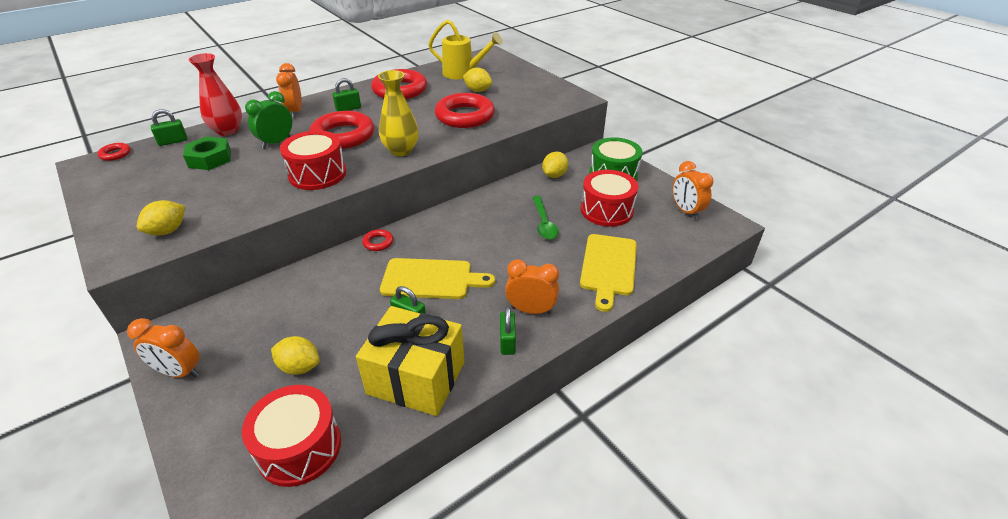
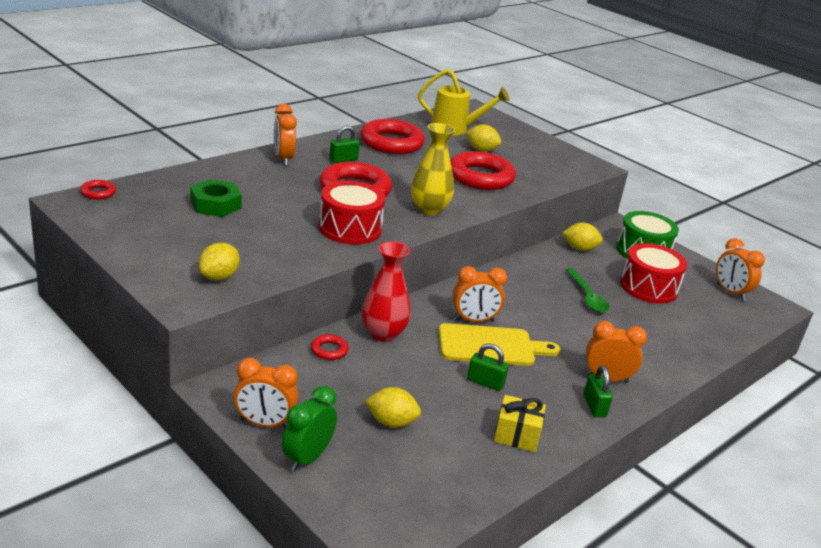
camera: 10 degrees left, 10 degrees down
green padlock [151,109,187,146] -> none
red vase [188,53,242,136] -> red vase moved to [362,241,411,342]
red drum [242,385,341,487] -> none
green clock [245,91,292,149] -> green clock moved to [282,386,337,472]
yellow gift [356,306,464,416] -> yellow gift [494,395,546,452], size x0.53
red ring [362,229,393,251] -> red ring moved to [311,334,349,360]
yellow lemon [542,152,568,178] -> yellow lemon turned 75 degrees clockwise [562,223,603,251]
yellow cutting board [580,234,637,312] -> none
none -> orange clock [453,266,507,322]

